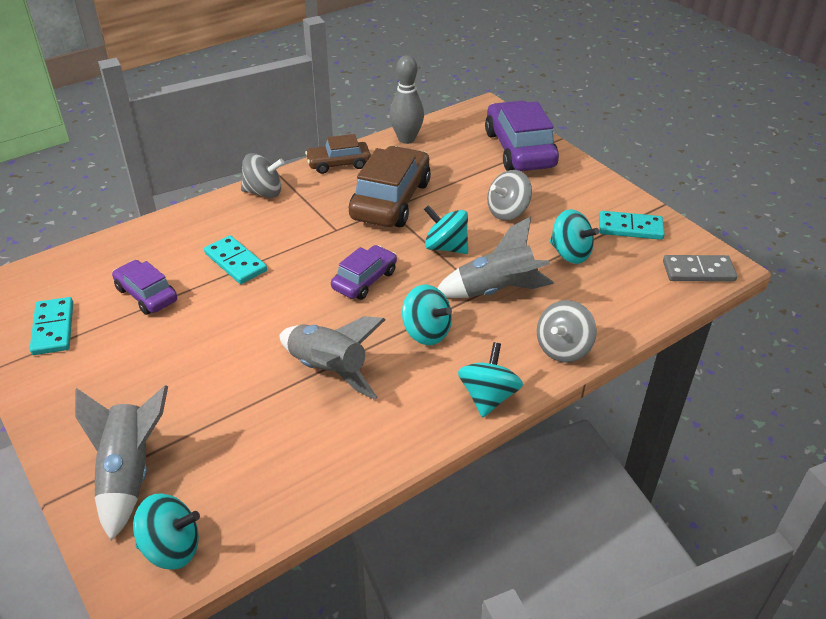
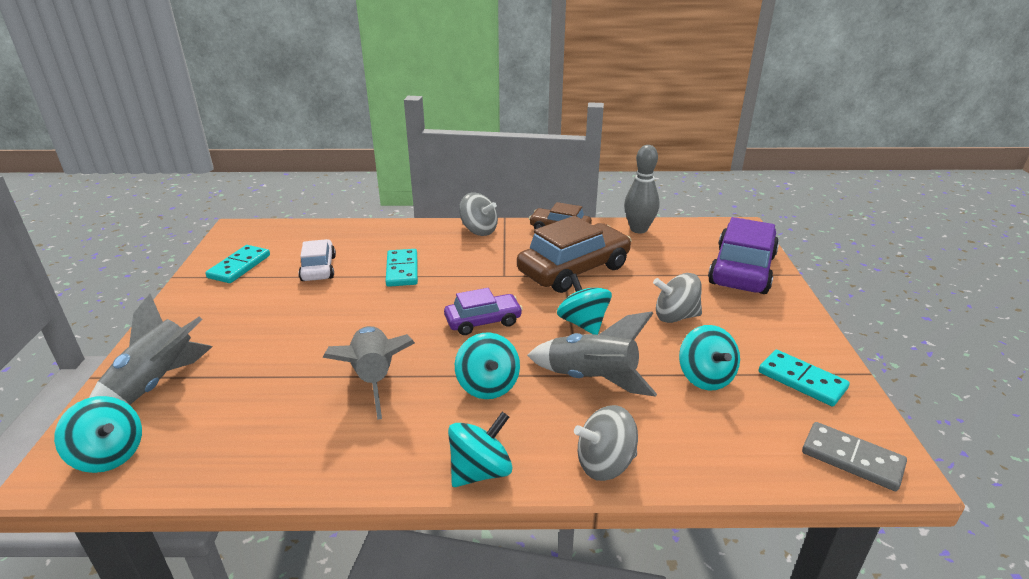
camera: 35 degrees right, 10 degrees down
purple car [112,260,177,315] -> white car [298,239,336,281]

